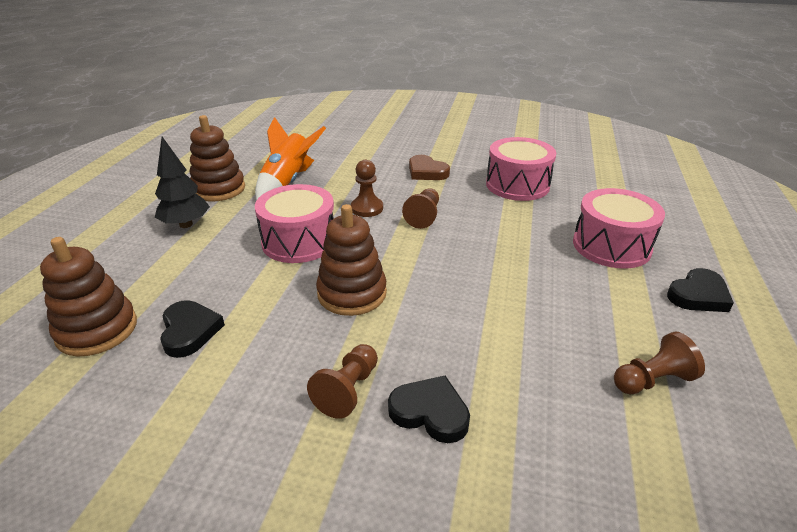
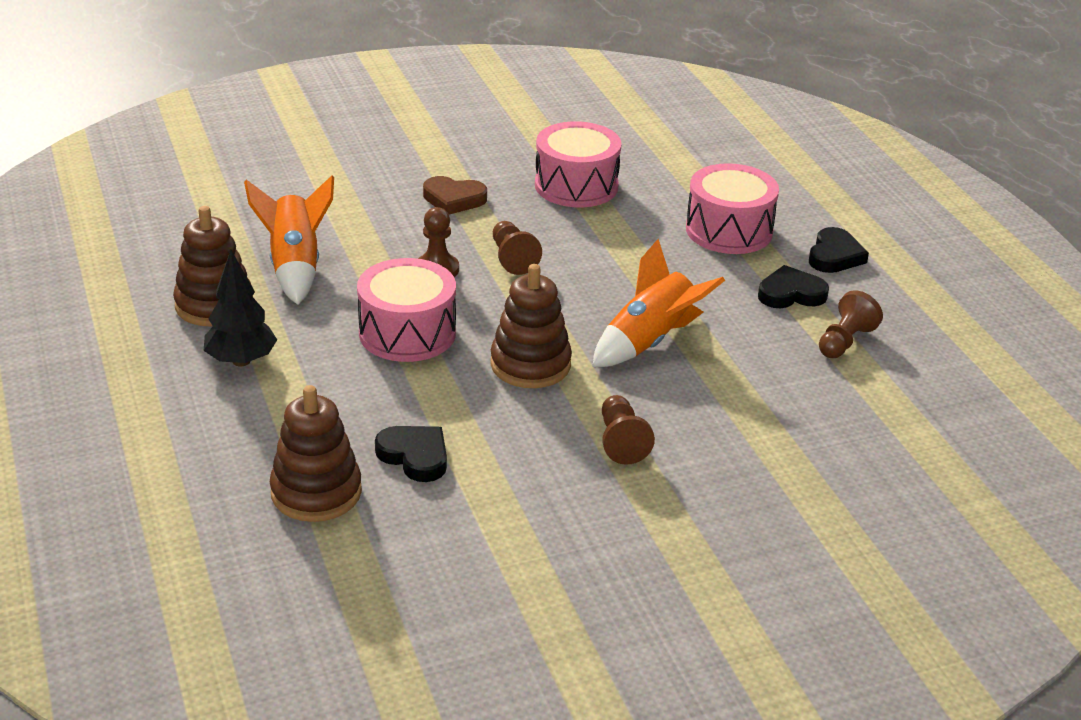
camera: 35 degrees left, 0 degrees up
black heart [388,376,470,443] -> black heart moved to [758,265,829,308]
none -> orange rocket [592,239,725,367]

